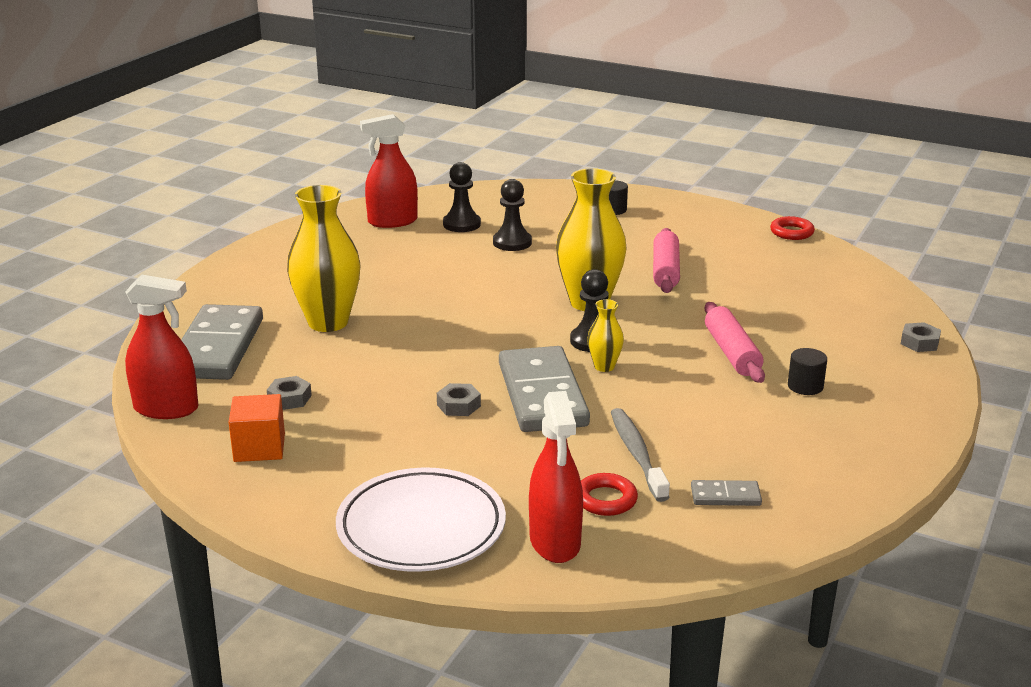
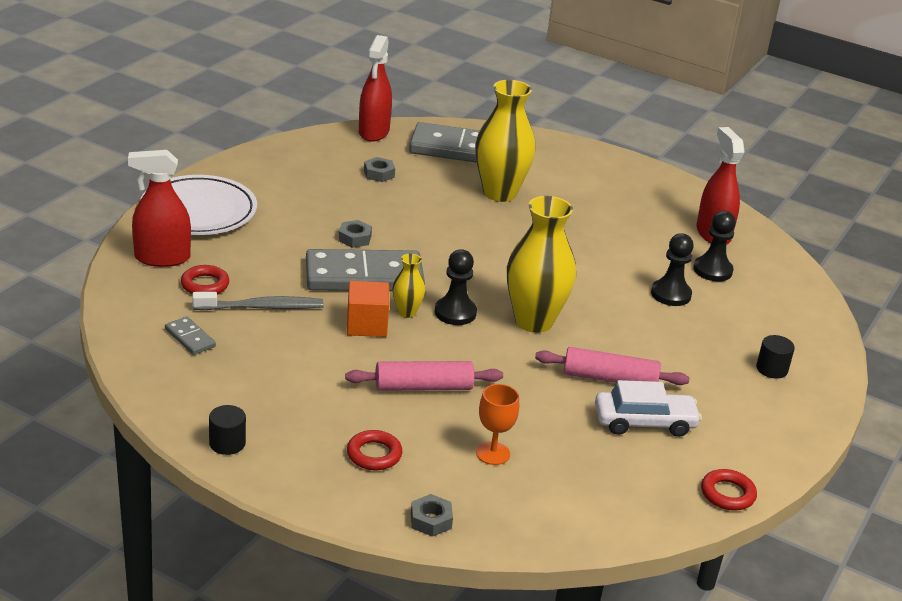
camera: 90 degrees right, 5 degrees up
orange cube [229,394,285,462] -> orange cube moved to [347,281,389,337]
grey domino [691,480,762,506] -> grey domino turned 45 degrees counterclockwise [165,316,216,355]
black cylinder [788,348,827,395] -> black cylinder moved to [209,405,246,455]
none -> red ring [347,430,402,470]
none -> orange goblet [476,384,519,465]
none -> white car [595,380,702,437]

